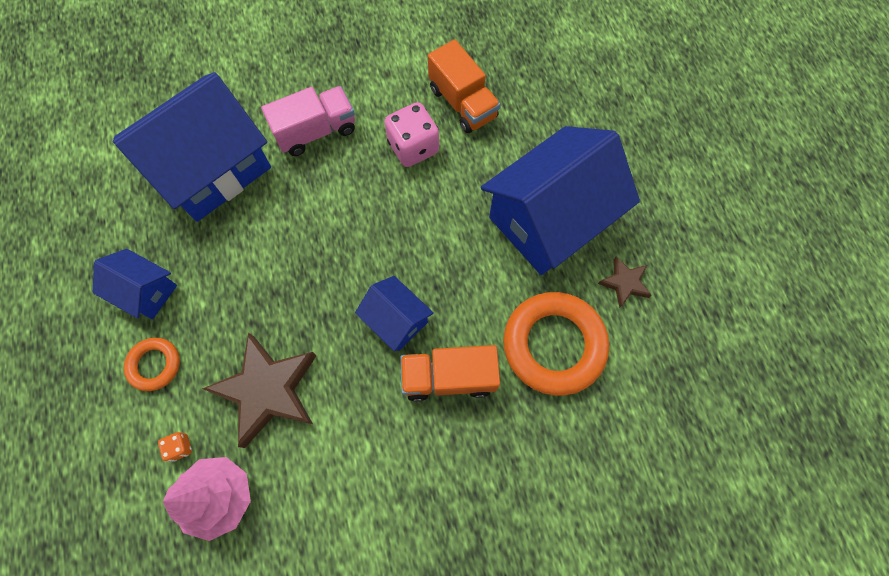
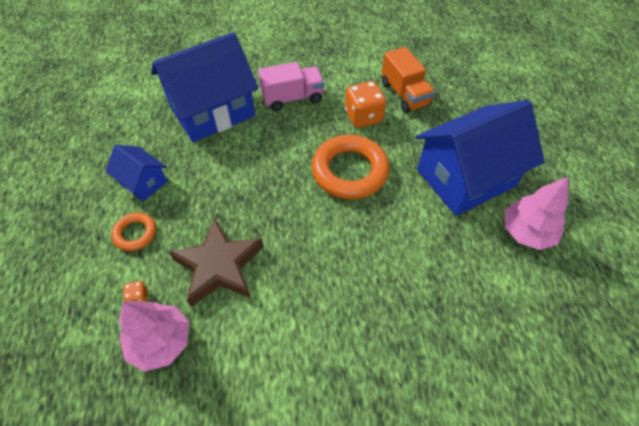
camera: 10 degrees right, 15 degrees down
blue house [355,276,434,352] -> none
pink dice [385,102,439,167] -> orange dice [345,81,386,128]
orange truck [400,345,500,402] -> none
orange ring [503,292,609,396] -> orange ring moved to [311,135,390,199]
brown star [598,256,652,308] -> pink tree [504,177,568,250]

